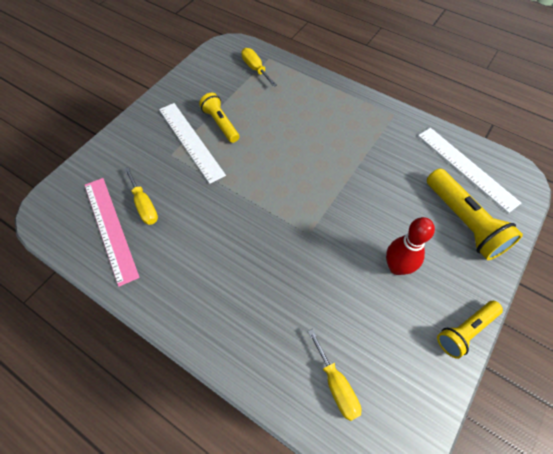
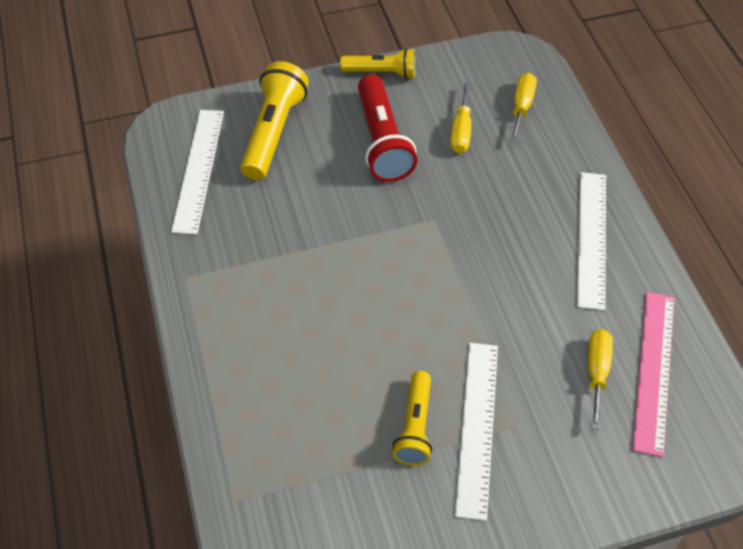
camera: 140 degrees left, 5 degrees down
yellow screwdriver [241,48,277,87] -> yellow screwdriver moved to [450,82,471,153]
red bowling pin [386,217,435,275] -> red flashlight [358,74,417,182]
none -> white ruler [577,172,606,310]

